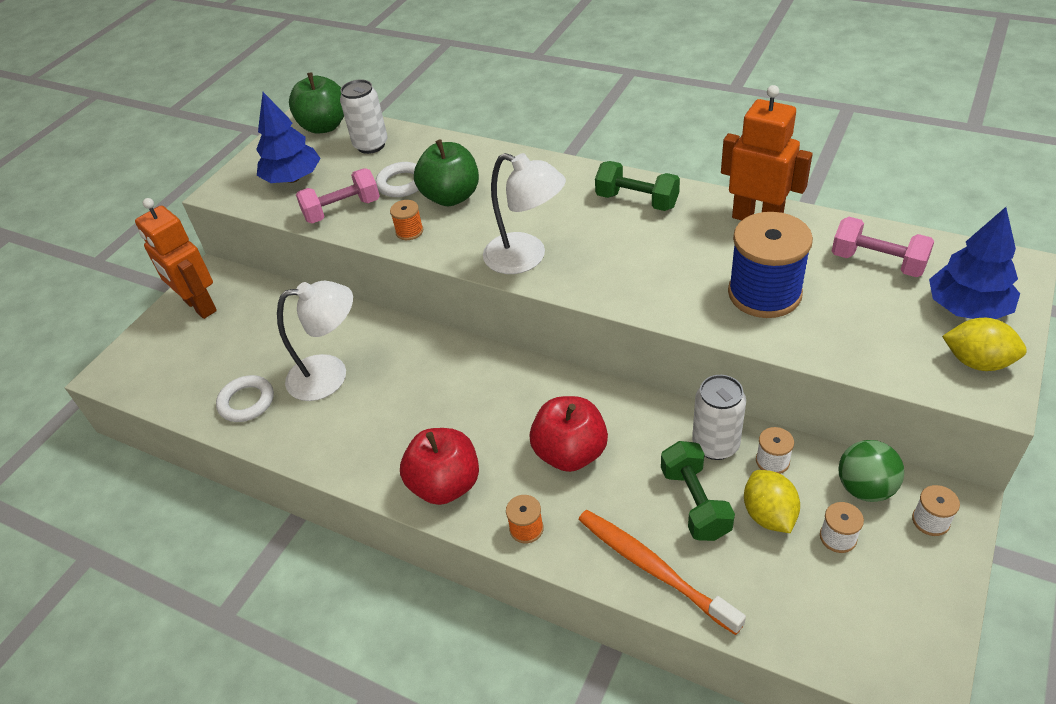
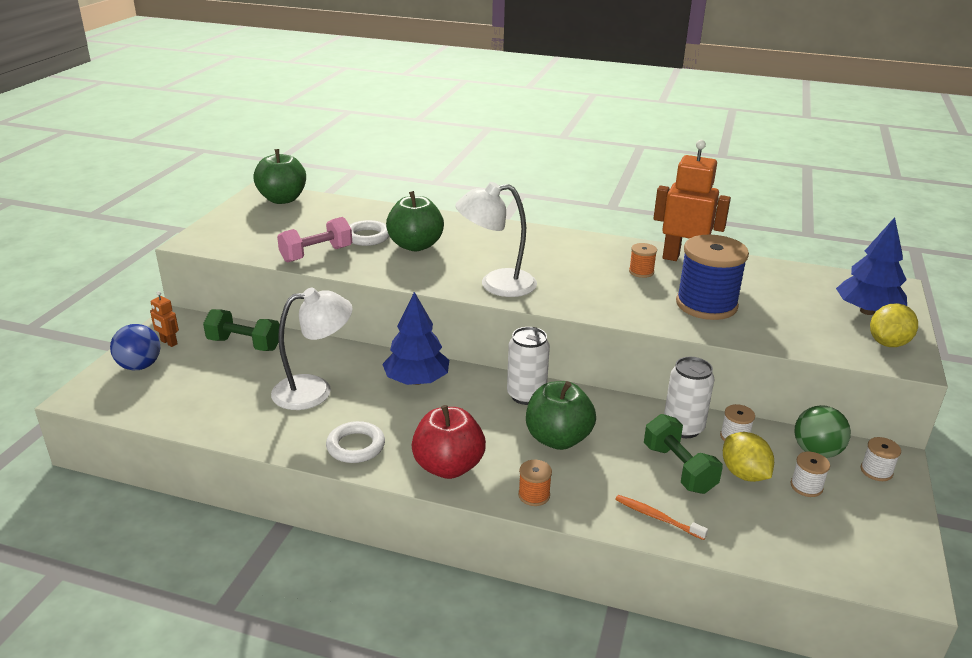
camera: 15 degrees left, 15 degrees down
orange robot [135,198,217,319] -> orange robot [150,291,179,347], size x0.46
white ring [216,375,274,422] -> white ring moved to [326,421,385,463]
blue tree [256,92,321,183] -> blue tree moved to [382,292,449,385]
white can [340,79,388,154] -> white can moved to [507,327,550,405]
orange spool [390,200,423,240] -> orange spool moved to [629,243,657,278]
white lamp [483,153,566,274] -> white lamp turned 150 degrees clockwise [455,182,537,297]
red apple [529,396,608,472] -> green apple [526,381,596,450]
orange toothbrush [578,510,746,635] -> orange toothbrush [615,495,708,540], size x0.54
green dumbbell [595,161,680,211] -> green dumbbell moved to [203,309,280,351]
pink dumbbell [832,217,934,277] -> none
yellow lemon [942,318,1027,371] -> yellow lemon turned 60 degrees counterclockwise [870,303,918,347]
none -> blue ball [110,324,160,370]

